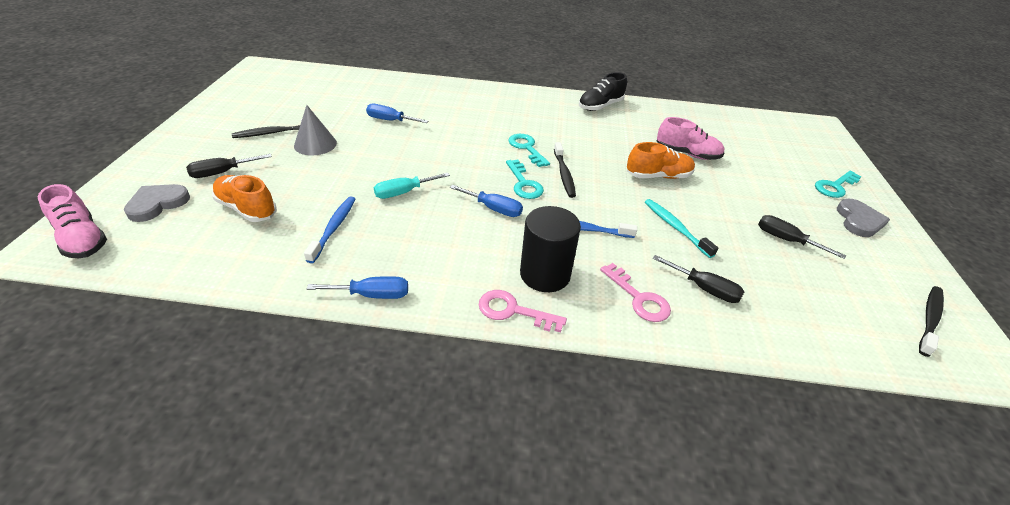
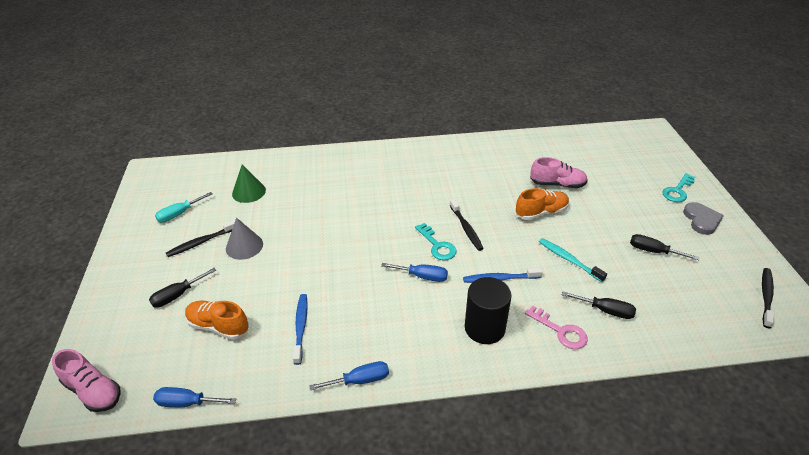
camera: 10 degrees left, 0 degrees up
grey heart [124,184,190,222] -> none
blue screwdriver [366,104,428,123] -> blue screwdriver moved to [153,387,236,407]
turquoise screwdriver [374,173,450,199] -> turquoise screwdriver moved to [155,192,213,223]
pink key [479,290,567,333] -> none
turquoise key [508,134,550,167] -> none
black shoe [579,72,627,111] -> none
none -> green cone [232,164,266,203]

